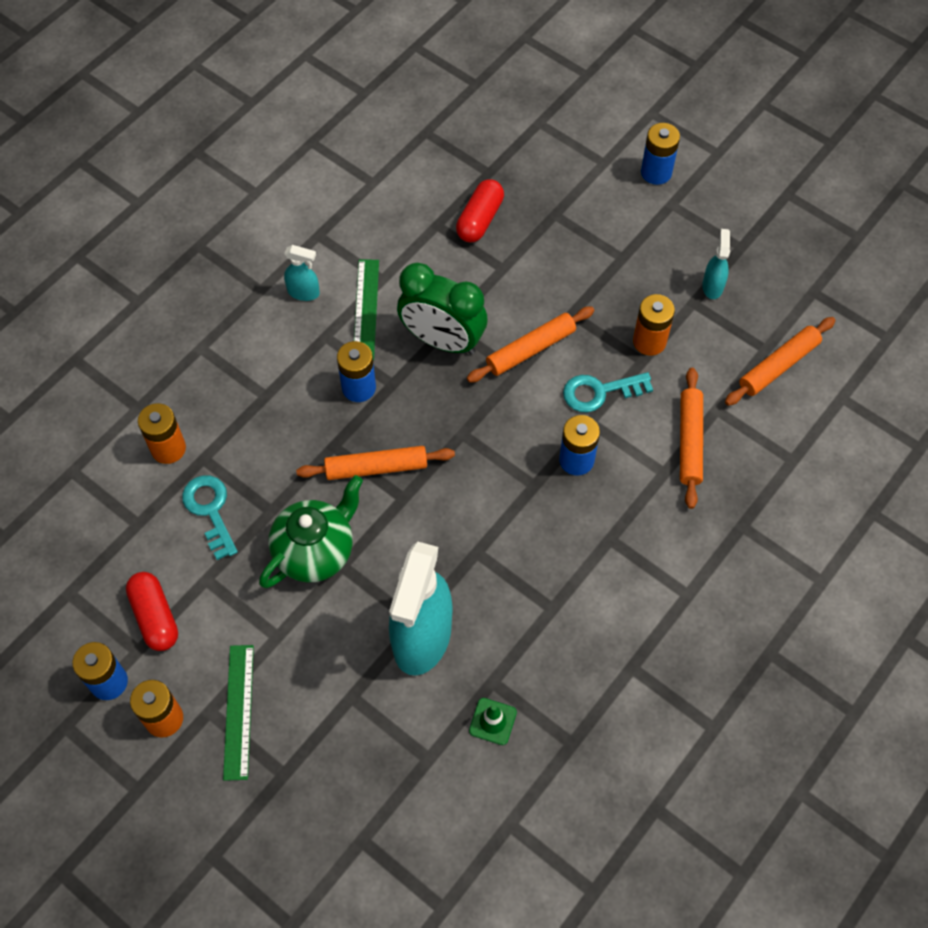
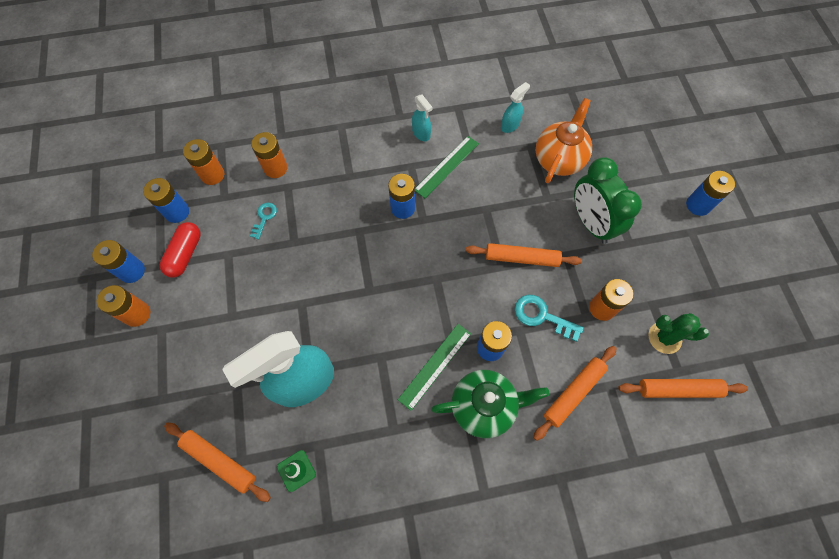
camera: 40 degrees right, 5 degrees up
turquoise key [182,475,238,560] -> turquoise key [250,203,277,239], size x0.64
green ruler [223,645,254,781] -> green ruler moved to [398,324,471,411]
green teapot [259,475,363,588] -> green teapot moved to [431,370,550,438]
orange rolling pin [296,446,455,480] -> orange rolling pin moved to [164,422,271,502]
green clock [397,263,488,354] -> green clock moved to [574,157,642,244]
red capsule [456,179,504,242] -> orange teapot [536,98,592,183]
turquoise spray bottle [702,229,730,299] -> turquoise spray bottle moved to [501,82,530,133]
none -> blue battery [143,178,189,223]
none -> orange battery [183,139,224,185]
none -> green cactus [649,313,709,354]

